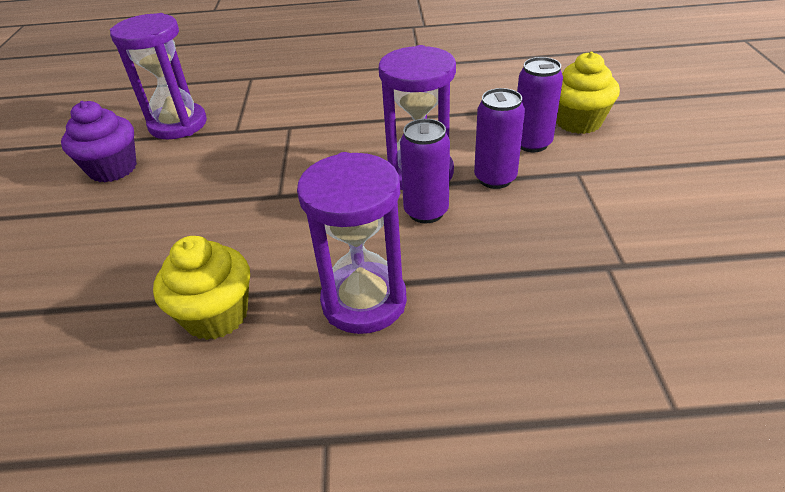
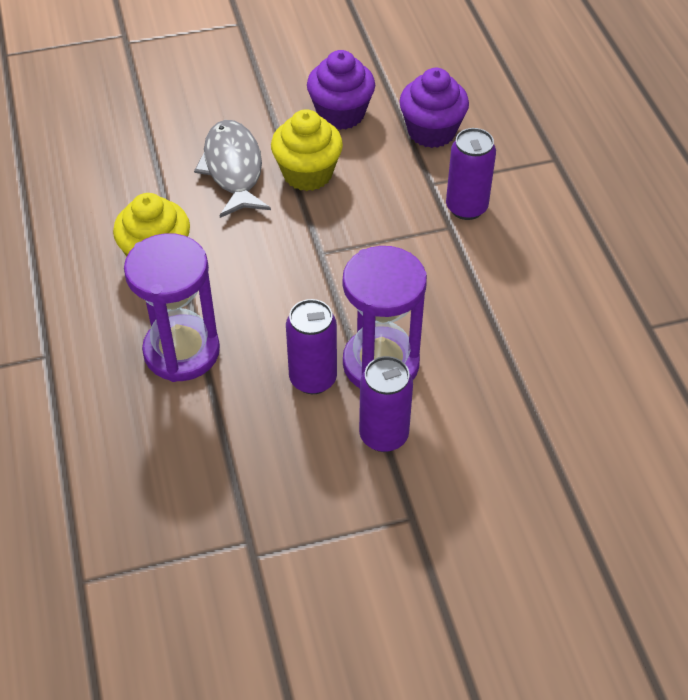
camera: 75 degrees right, 10 degrees up
purple hourglass [110,13,207,139] -> purple cupcake [399,68,469,148]
purple can [517,57,563,152] -> purple can moved to [446,128,496,220]
yellow cupcake [556,52,620,134] -> yellow cupcake moved to [271,109,343,191]
none -> grey fish [194,120,271,218]

